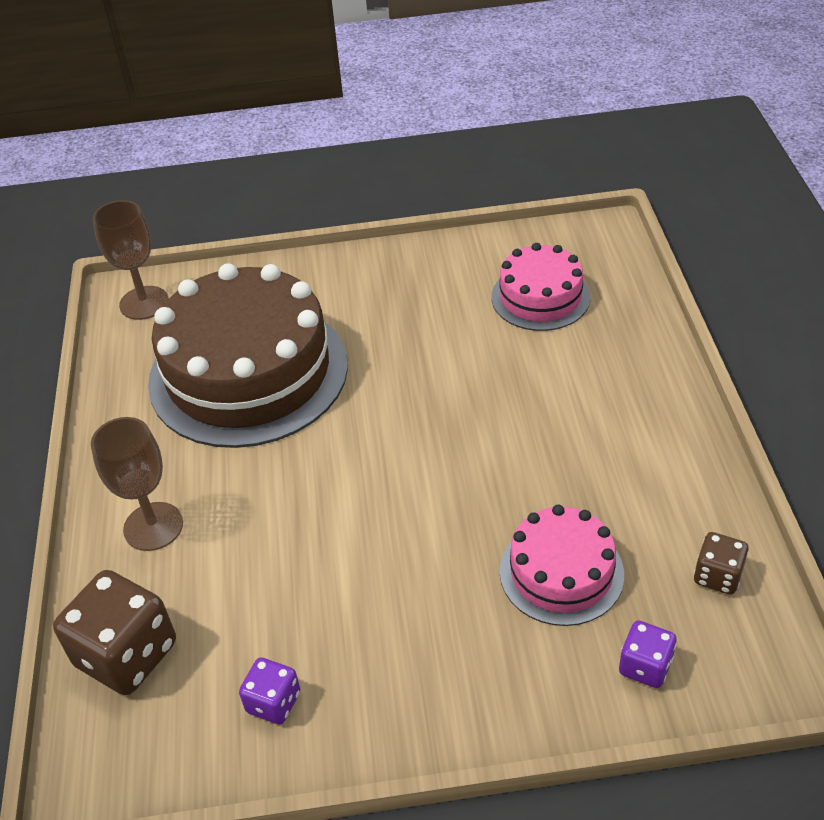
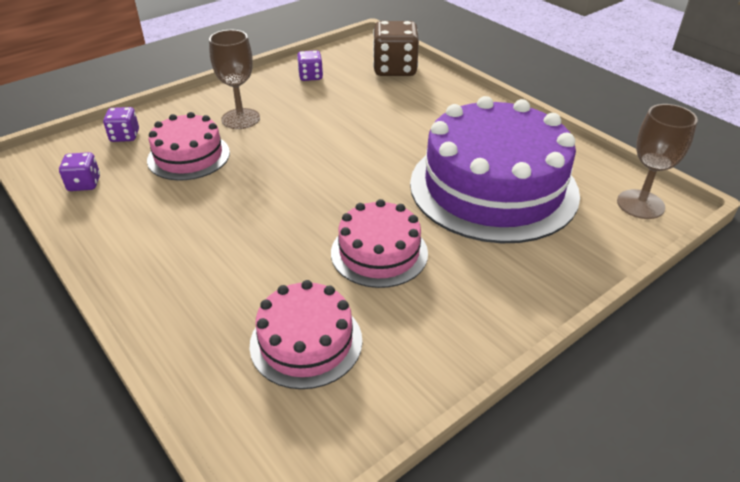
camera: 145 degrees right, 5 degrees down
brown goblet [91,417,183,551] -> brown goblet moved to [209,30,260,129]
brown cake [148,263,348,448] -> purple cake [410,96,580,243]
brown dice [694,532,749,595] -> purple dice [59,152,100,191]
none -> pink cake [331,199,428,288]

